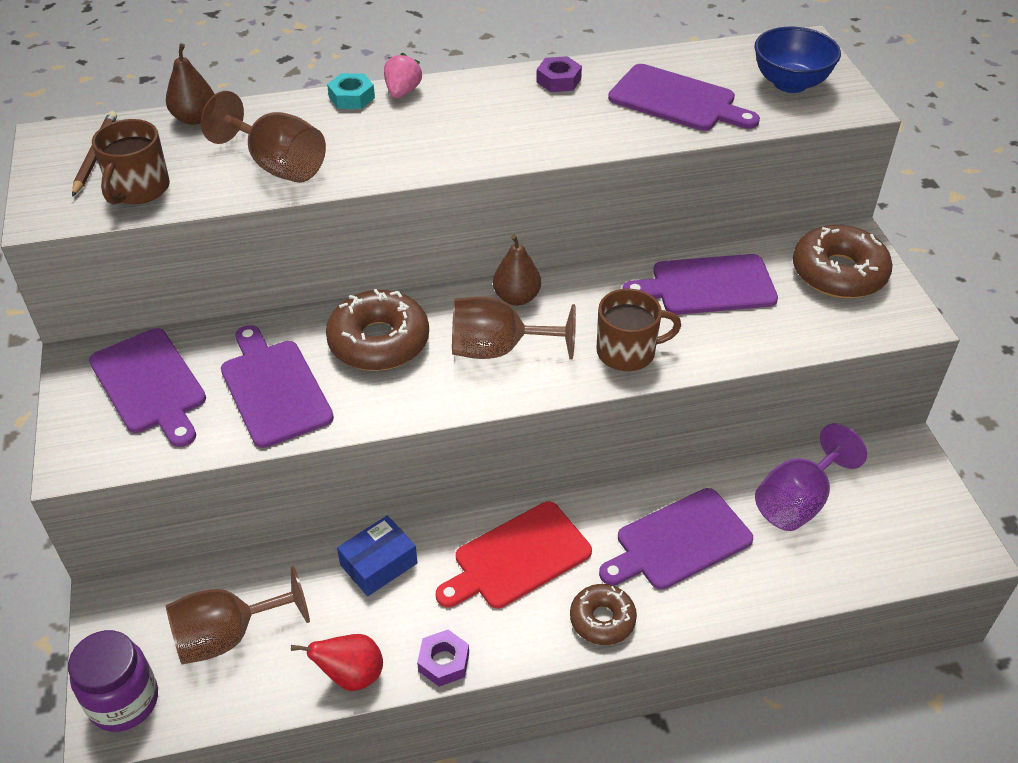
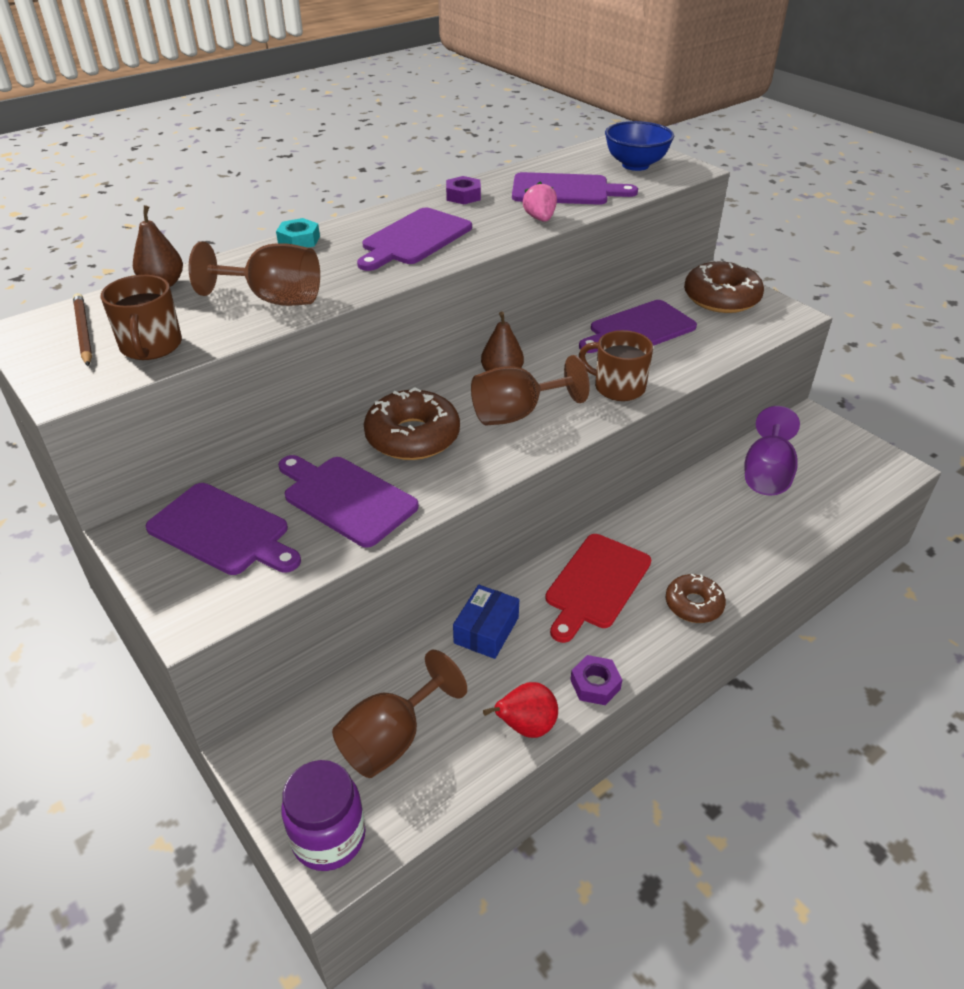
camera: 25 degrees left, 5 degrees down
pink strawberry [384,53,422,98] -> pink strawberry moved to [523,182,557,222]
brown mug [596,289,681,371] -> brown mug turned 120 degrees counterclockwise [579,330,653,401]
purple cutting board [599,488,753,590] -> purple cutting board moved to [357,208,472,271]

